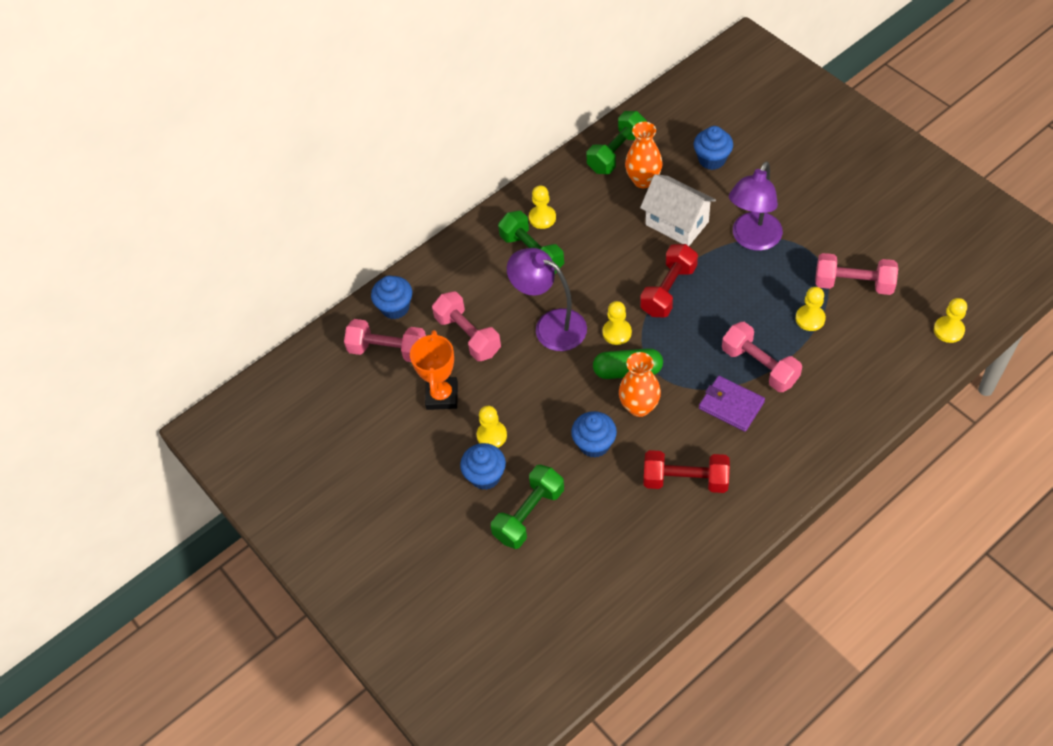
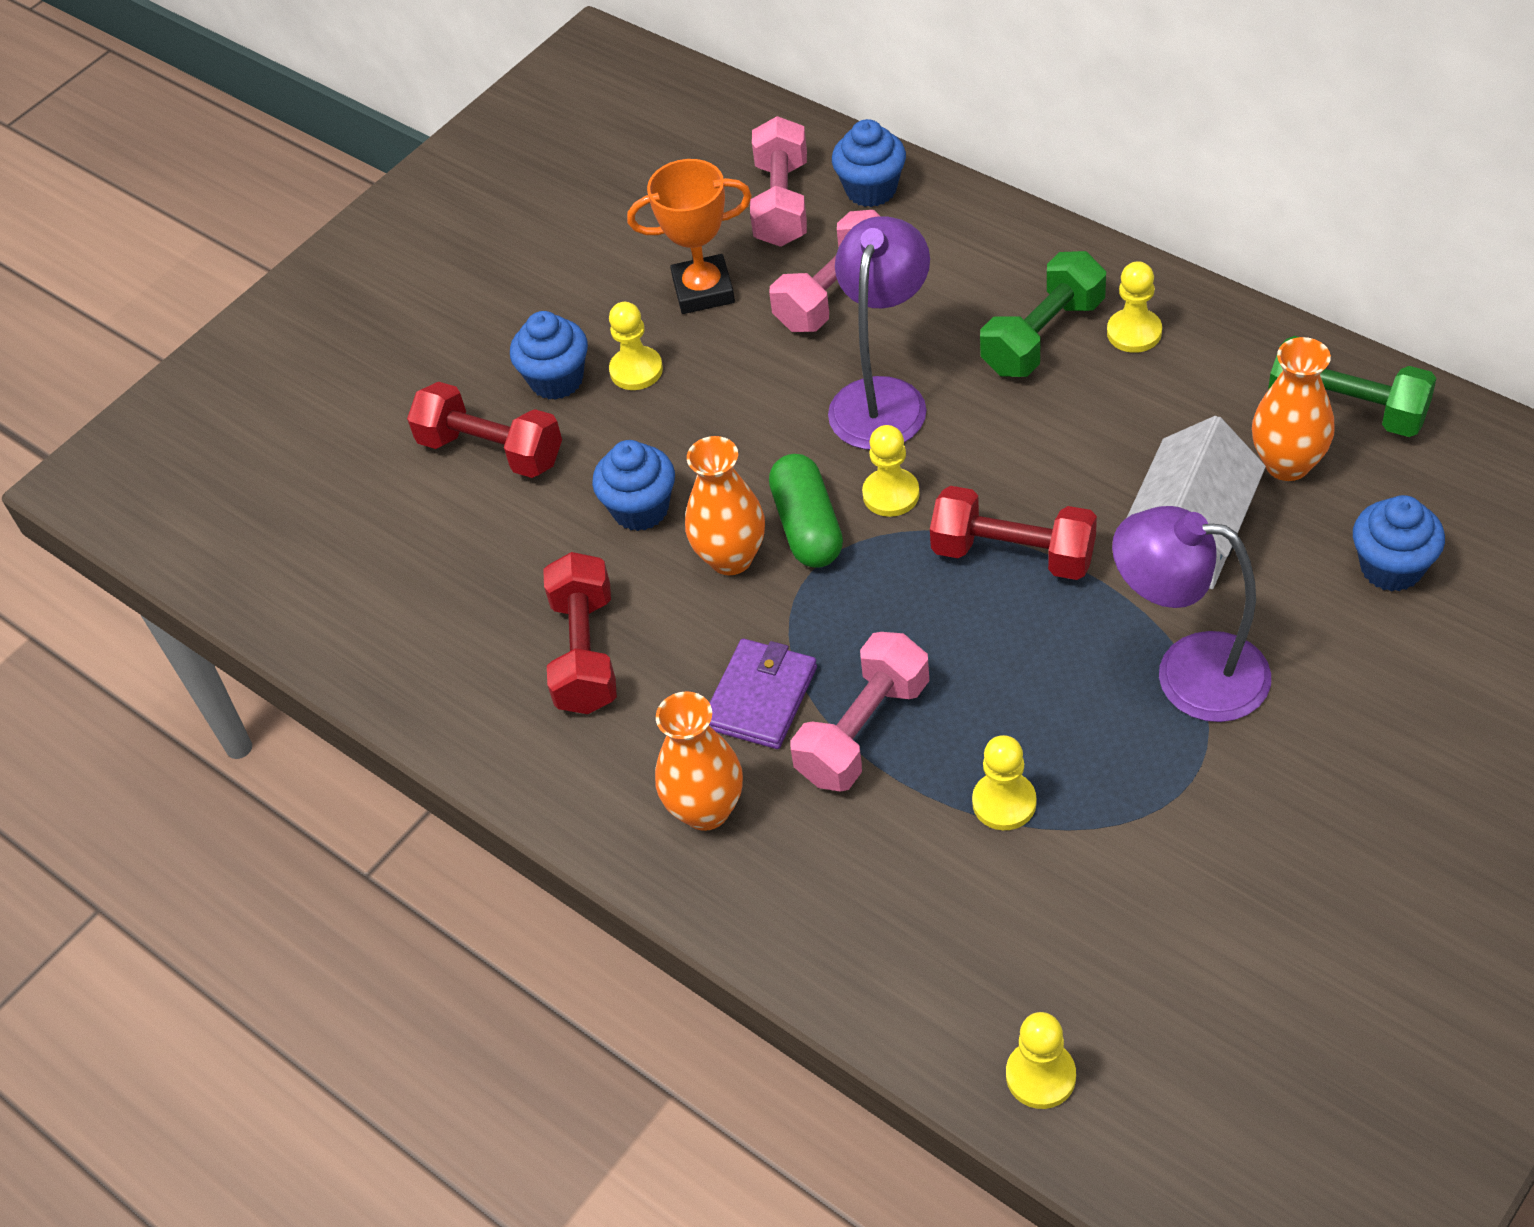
camera: 80 degrees right, 5 degrees down
green dumbbell [491,465,564,549] -> red dumbbell [407,382,562,478]
pink dumbbell [815,253,898,295] -> none
none -> orange vase [655,691,743,831]

